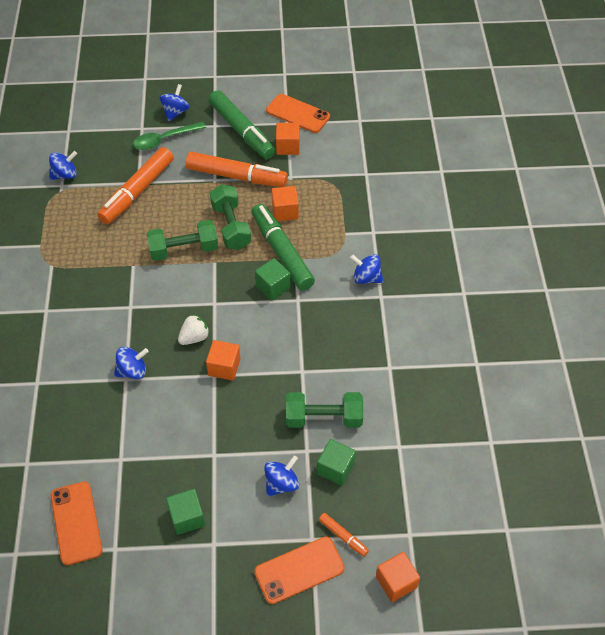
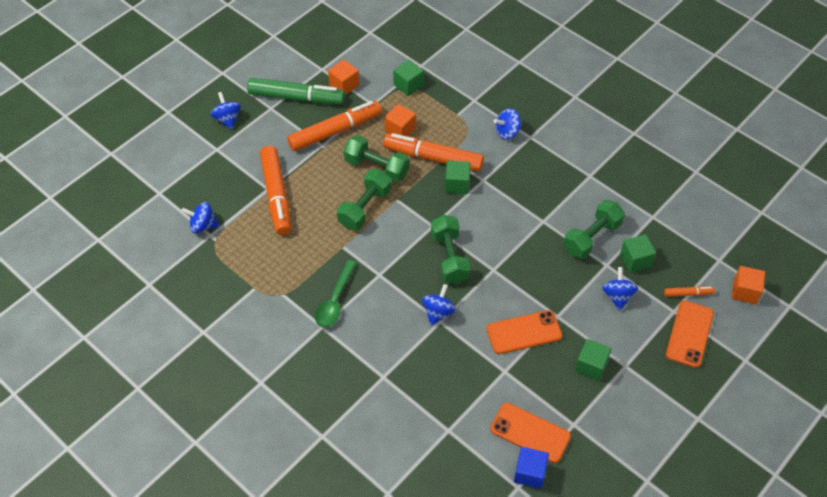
camera: 45 degrees left, 0 degrees up
blue spinning top [49,151,77,180] -> blue spinning top turned 105 degrees counterclockwise [181,202,220,233]
green spoon [133,122,206,150] -> green spoon moved to [315,260,356,328]
white strawberry [178,314,210,345] -> green dumbbell [431,215,470,284]
orange cube [206,340,240,381] -> none
green marker [251,204,315,290] -> orange marker [383,133,484,172]
orange phone [266,94,330,133] -> orange phone moved to [487,310,562,354]
none -> green cube [393,60,424,96]
none -> blue cube [514,447,549,489]

